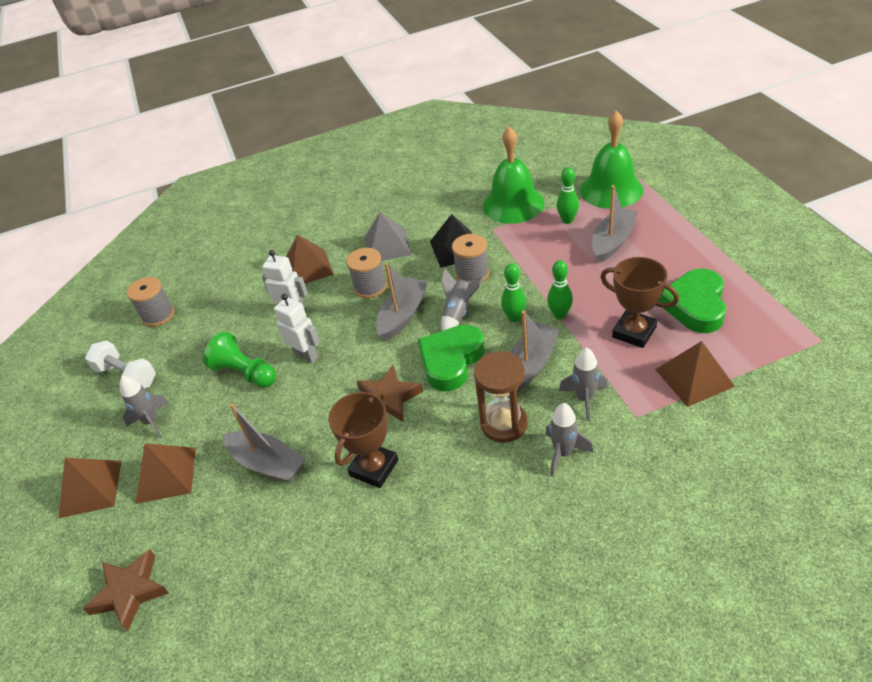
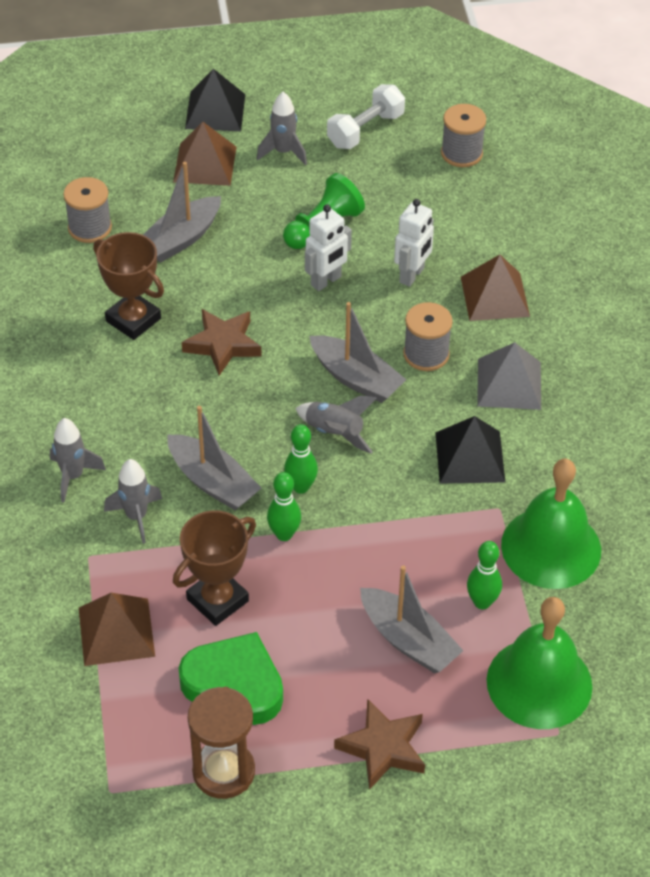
camera: 95 degrees right, 5 degrees up
brown pyramid [58,458,121,518] -> black pyramid [185,69,245,131]
brown star [83,549,169,632] -> brown star moved to [334,699,425,790]
green heart [418,325,485,391] -> none
grey spool [452,234,489,283] -> grey spool moved to [63,177,112,243]
brown hourglass [474,351,527,443] -> brown hourglass moved to [188,687,255,799]

